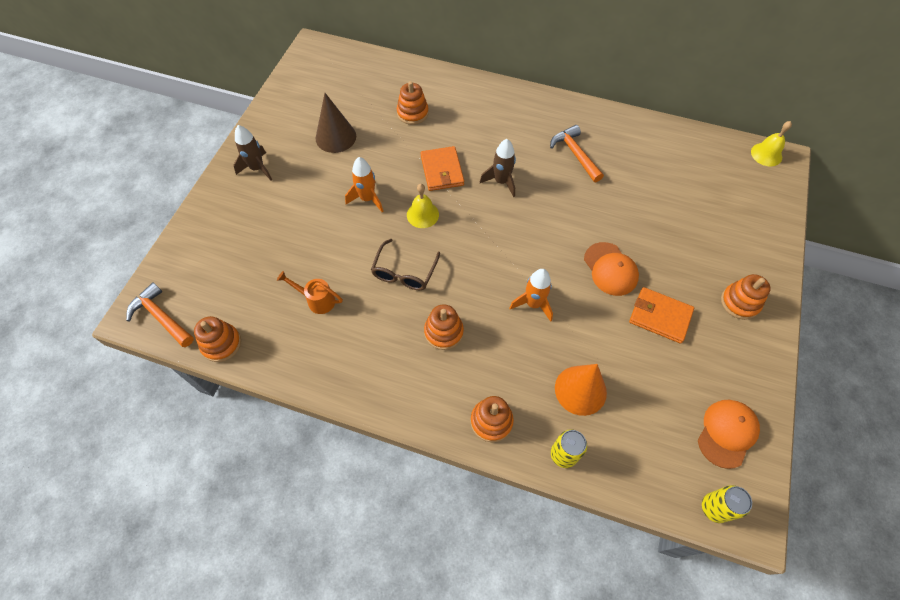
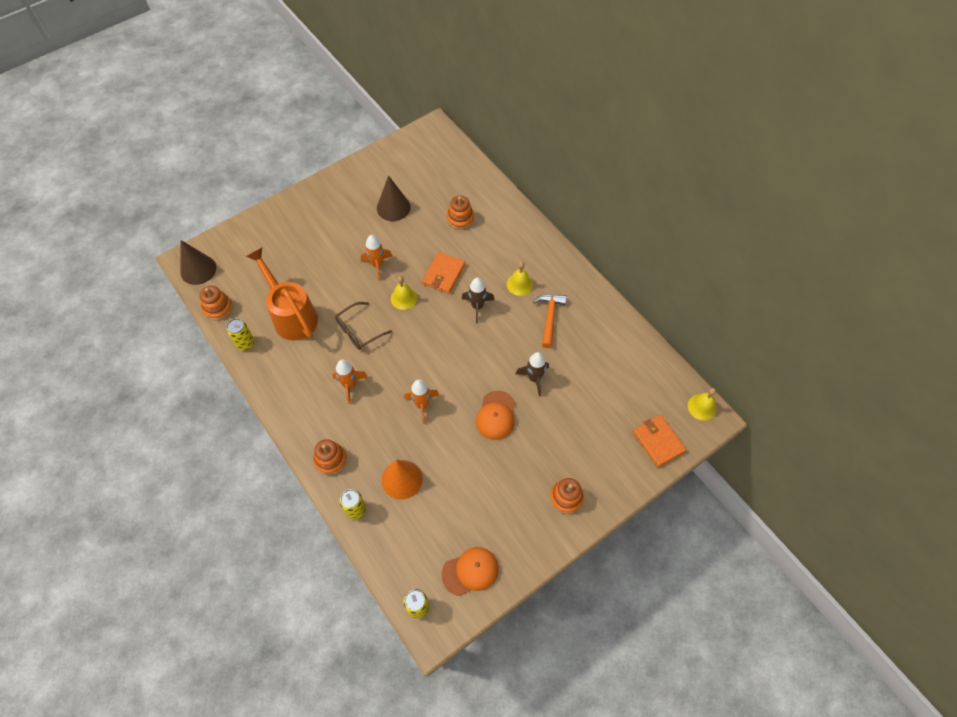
camera: 35 degrees right, 0 degrees up
orange hammer [126,282,194,347] -> brown cone [180,240,216,285]
brown rocket [233,125,272,181] -> brown rocket moved to [516,352,549,396]
orange watering can [277,271,343,314] -> orange watering can [246,248,318,340], size x2.09
orange stacking toy [424,304,464,350] -> orange rocket [332,360,368,404]
orange wallet [629,287,694,344] -> orange wallet moved to [633,415,686,467]
none -> yellow can [227,318,254,350]
none -> yellow bell [507,262,533,296]

